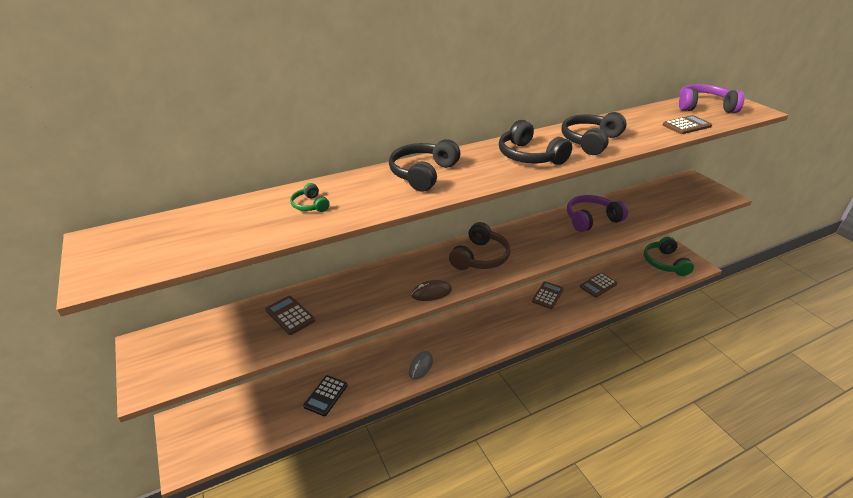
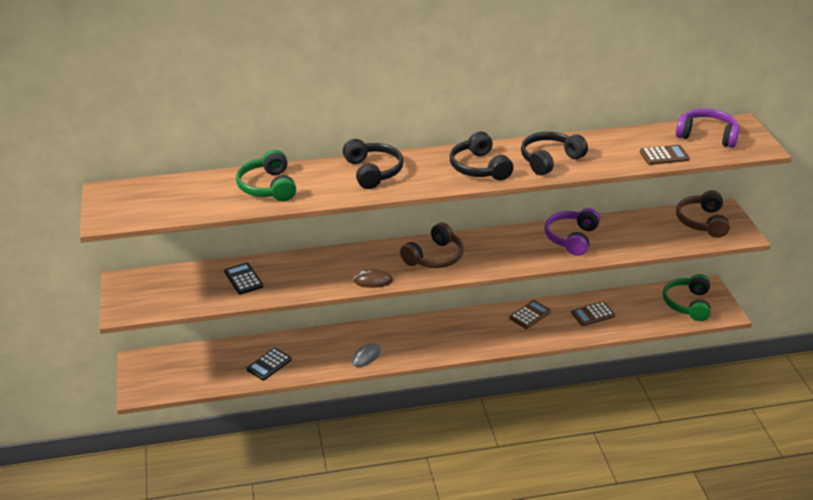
camera: 15 degrees right, 0 degrees up
brown calculator [265,296,315,335] -> black calculator [224,262,263,295]
green headphones [290,183,330,212] -> green headphones [236,150,296,201], size x2.00
black headphones [389,139,460,192] -> black headphones turned 120 degrees clockwise [343,139,404,189]
purple headphones [567,195,628,232] -> purple headphones turned 60 degrees counterclockwise [544,208,600,256]
none -> brown headphones [676,190,730,238]

